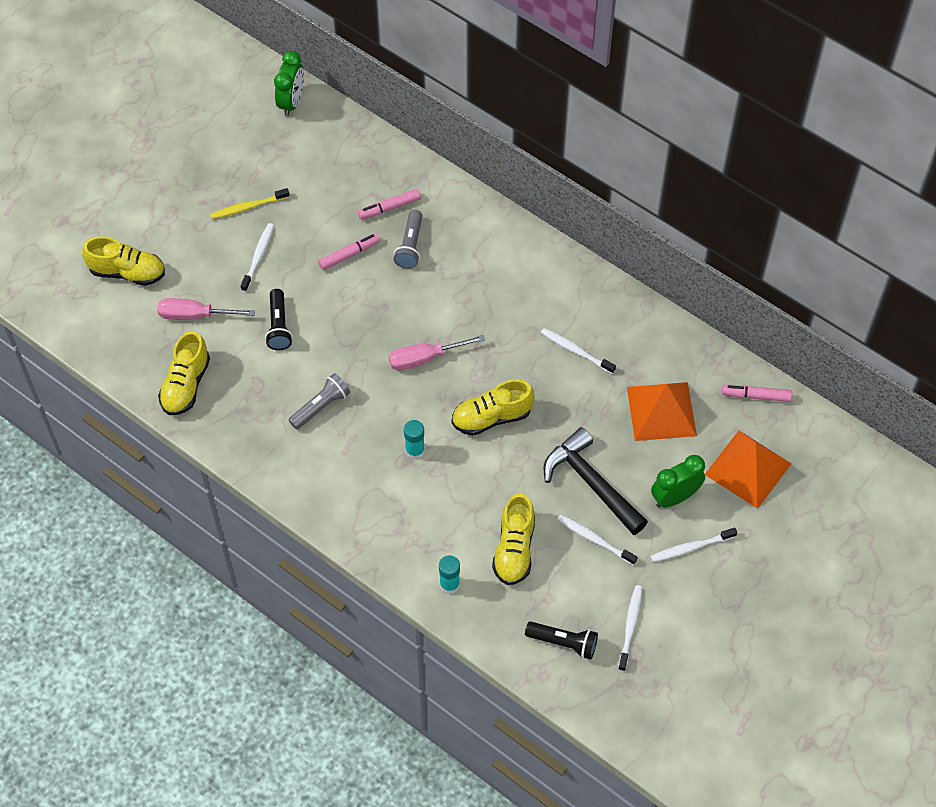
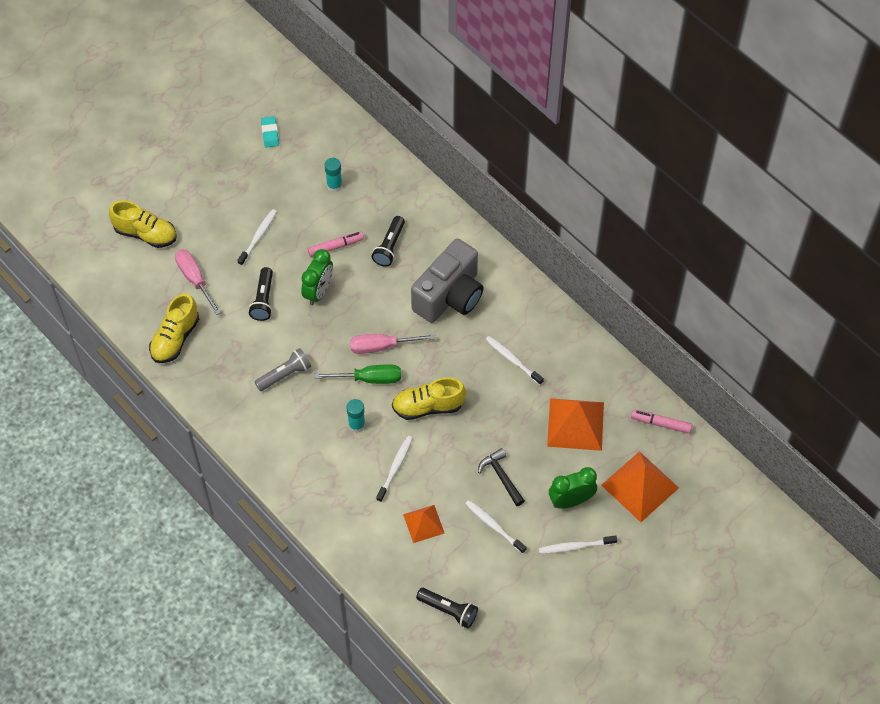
camera: 10 degrees right, 0 degrees up
pink screwdriver [157,298,255,320] -> pink screwdriver turned 45 degrees clockwise [175,249,221,315]
yellow toothbrush [210,188,290,219] -> none
green clock [274,51,304,116] -> green clock moved to [301,249,333,305]
pink marker [358,189,421,220] -> none
grey flashlight [394,210,423,269] -> black flashlight [371,216,405,267]
turquoise glue stick [439,555,460,594] -> turquoise glue stick moved to [325,158,342,192]
yellow shoe [492,494,535,585] -> orange pyramid [403,505,445,543]
black hammer [544,427,648,535] -> black hammer [478,448,525,506], size x0.58
white toothbrush [618,585,642,671] -> white toothbrush moved to [376,436,413,502]
none -> turquoise eraser [261,116,279,147]
none -> green screwdriver [315,365,401,384]
none -> grey camera [411,239,484,323]

